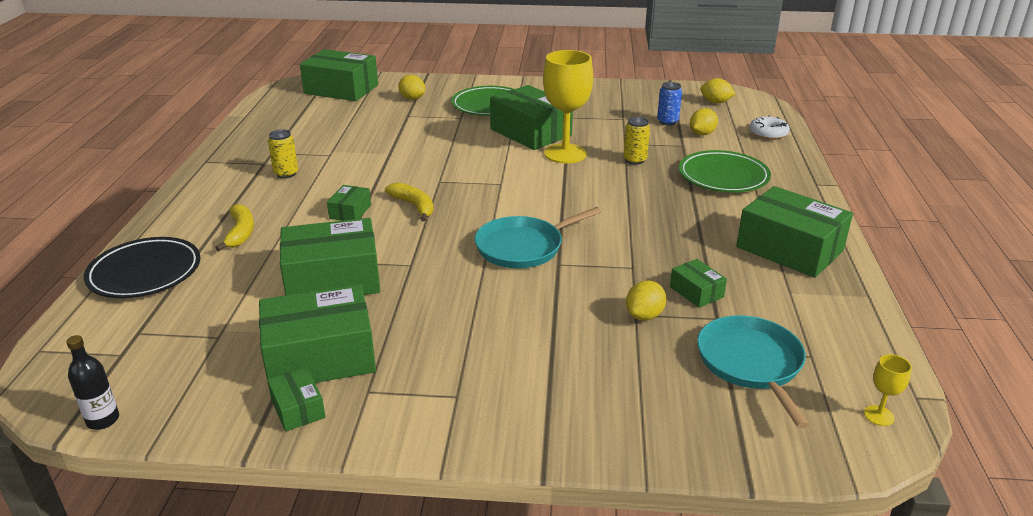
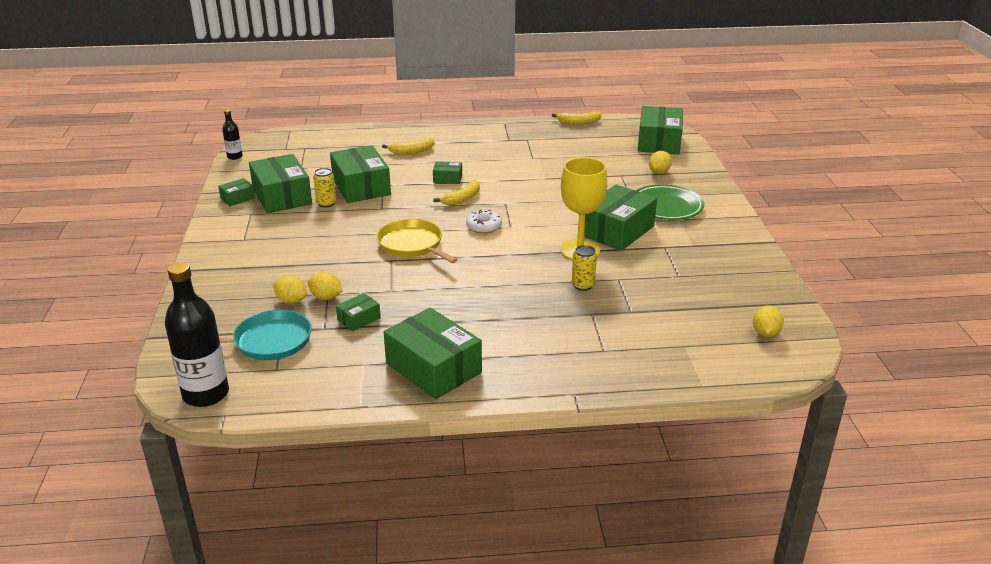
camera: 80 degrees right, 0 degrees up
black plate [84,237,201,298] -> none
yellow can [268,129,298,179] -> yellow can moved to [313,168,336,208]
turquoise pan [475,207,601,269] -> yellow pan [376,219,457,263]
blue can [657,82,682,126] -> none
green plate [679,150,771,192] -> none
yellow lemon [690,108,718,136] -> yellow lemon moved to [274,275,307,304]
green box [736,186,853,278] -> green box turned 75 degrees counterclockwise [384,308,482,399]
white donut [749,115,790,140] -> white donut moved to [466,210,502,234]
yellow goblet [864,354,912,426] -> black bottle [165,262,229,407]
none -> yellow banana [552,112,601,125]

